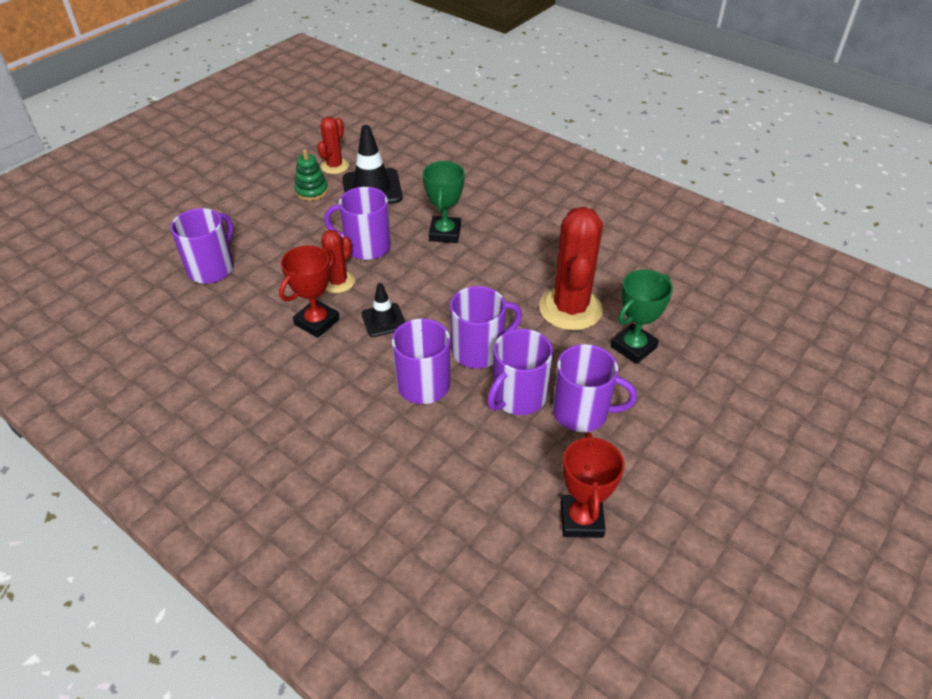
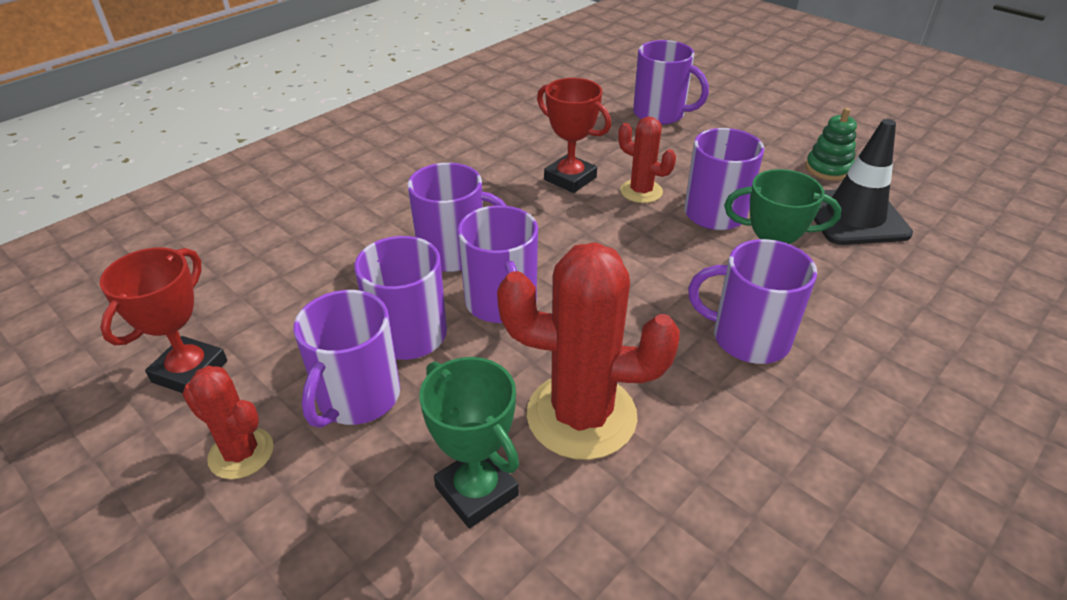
camera: 95 degrees right, 5 degrees down
red cactus [317,117,349,174] -> red cactus moved to [182,366,274,479]
black traffic cone [361,283,405,337] -> none
red trophy [560,432,624,538] -> red trophy turned 75 degrees counterclockwise [100,247,227,393]
none -> purple mug [688,239,817,364]

